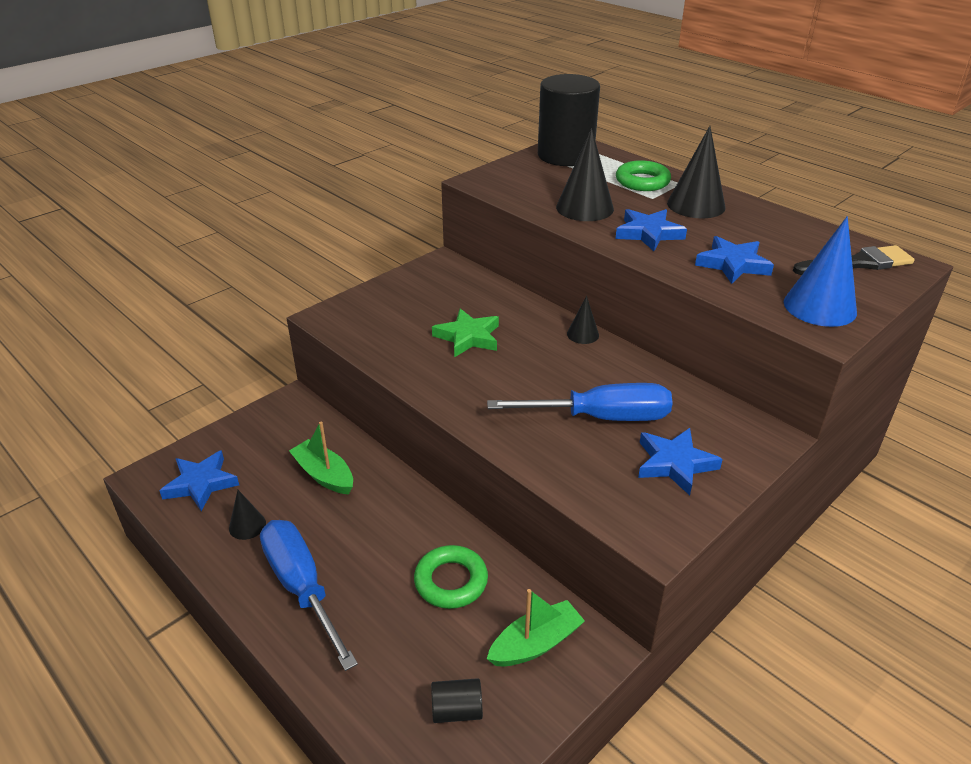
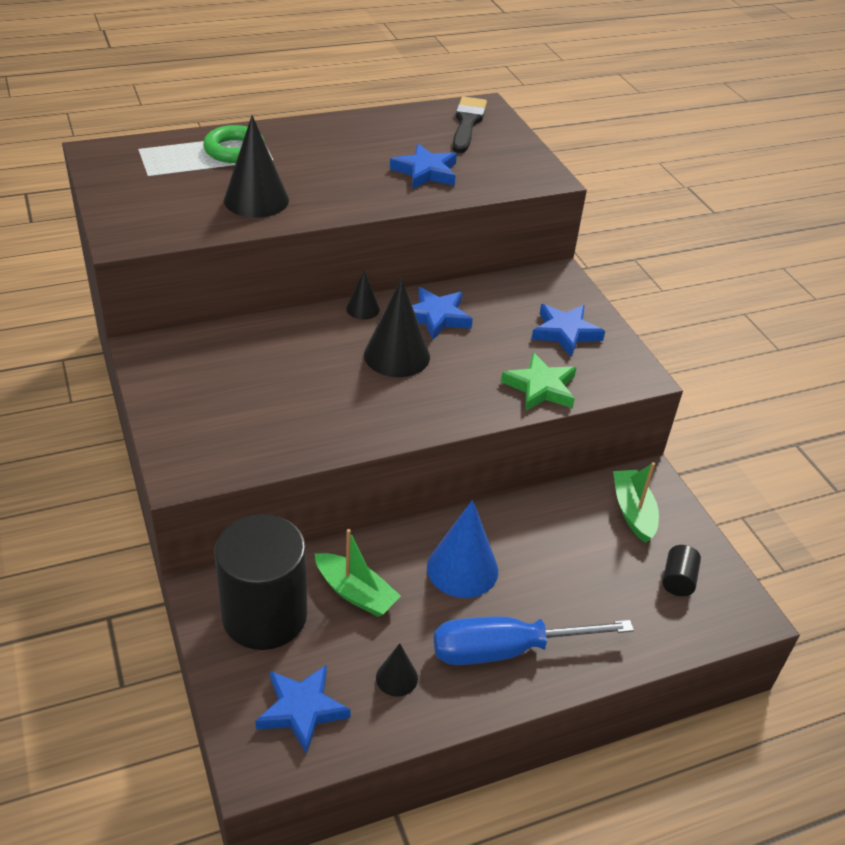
camera: 70 degrees left, 5 degrees up
green boat [289,422,353,495] -> green boat turned 120 degrees counterclockwise [315,529,401,617]
green ring [414,545,488,609] -> none
green star [432,308,499,357] -> green star moved to [501,352,576,411]
blue screwdriver [487,383,673,421] -> none
black cylinder [538,74,600,166] -> black cylinder moved to [214,514,307,650]
blue star [615,209,687,251] -> blue star moved to [412,287,473,340]
black cone [667,126,725,218] -> black cone moved to [364,278,430,377]
blue cone [784,216,857,327] -> blue cone moved to [427,500,498,598]

